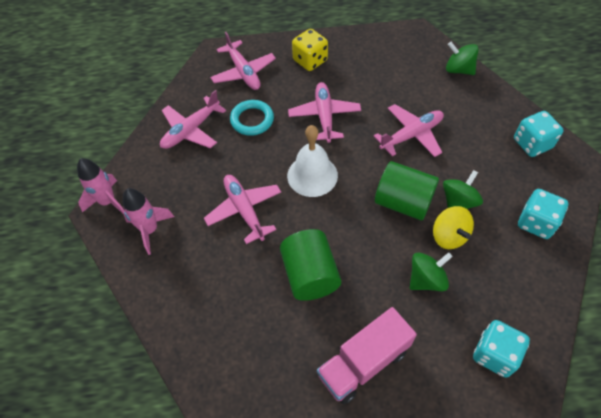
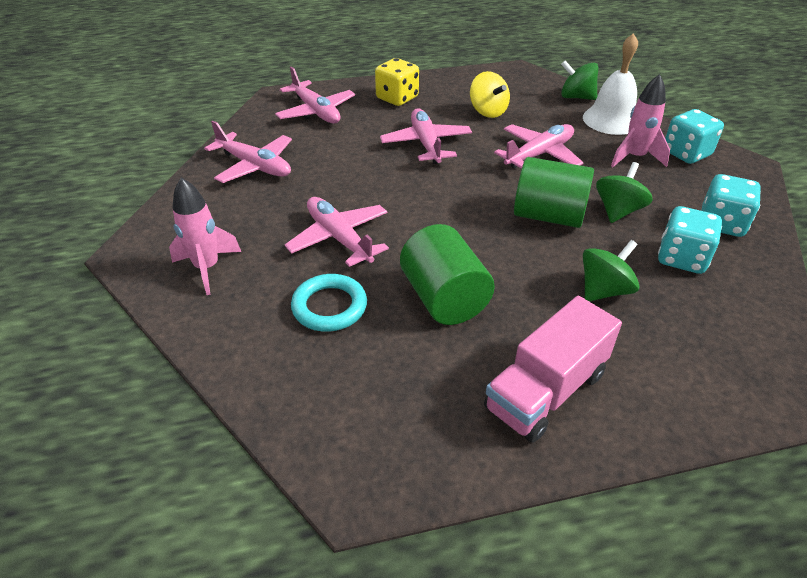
camera: 10 degrees left, 15 degrees down
pink rocket [77,158,125,214] -> pink rocket moved to [611,74,670,167]
pink plane [160,90,226,149] -> pink plane turned 90 degrees counterclockwise [204,121,292,183]
turquoise ring [230,100,274,136] -> turquoise ring moved to [291,274,367,332]
white bell [287,125,338,197] -> white bell moved to [583,33,638,135]
yellow spinning top [433,206,474,249] -> yellow spinning top moved to [470,71,510,118]
turquoise dice [473,320,530,377] -> turquoise dice moved to [658,206,722,274]

